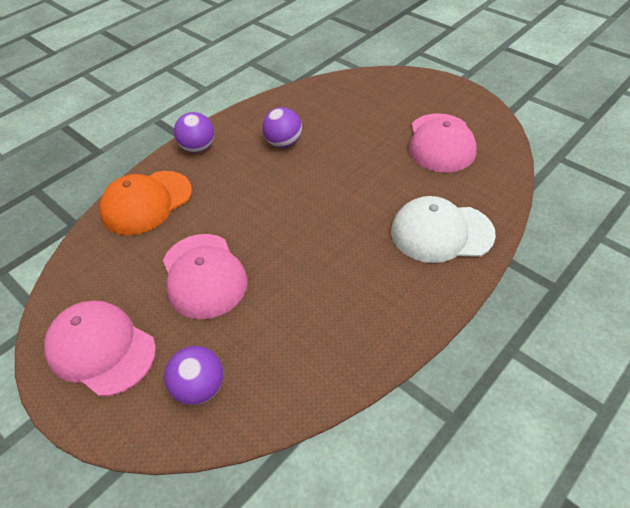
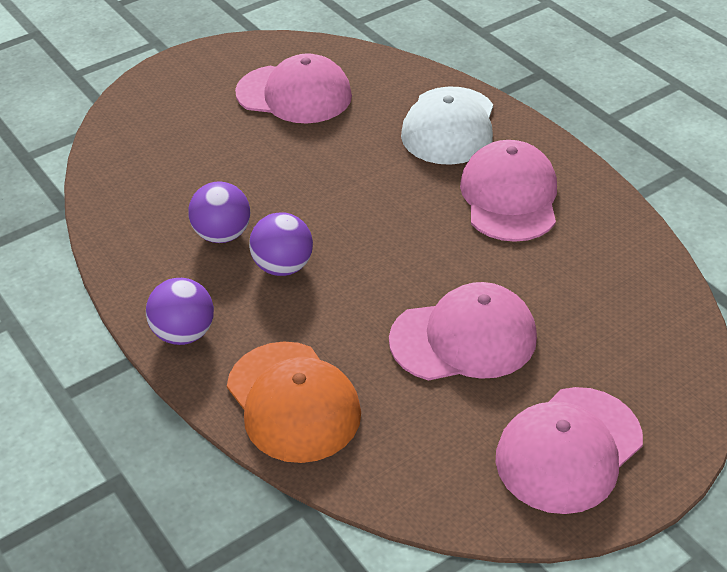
camera: 80 degrees left, 5 degrees down
purple ball [164,346,223,405] -> purple ball moved to [249,212,313,276]
none -> pink cap [460,140,557,242]

